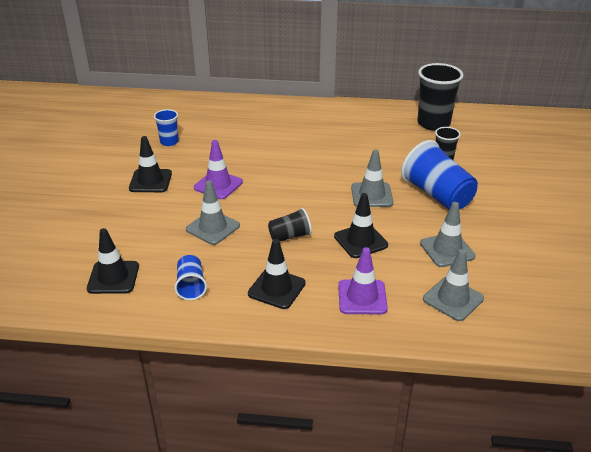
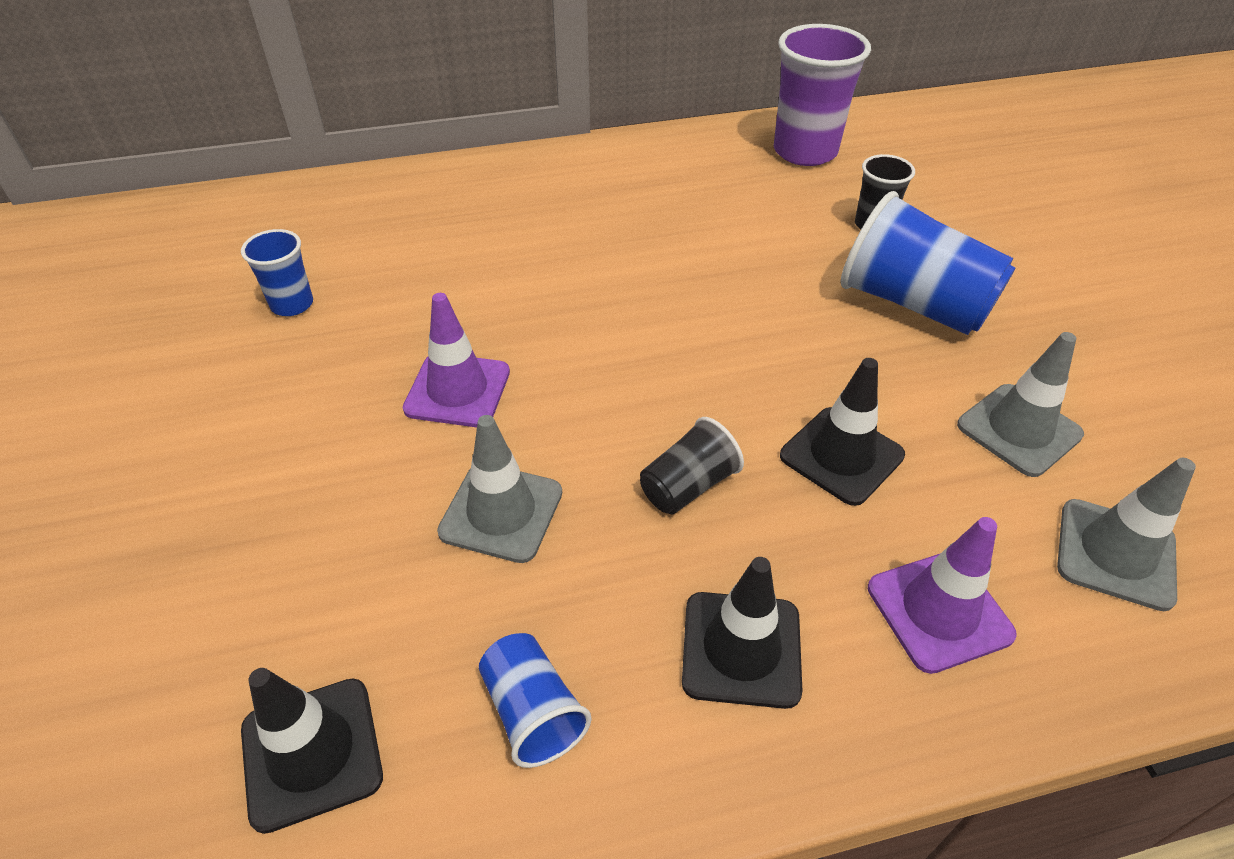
camera: 20 degrees left, 10 degrees up
black traffic cone [129,136,172,192] -> none
grey traffic cone [351,149,394,207] -> none
black cup [417,63,464,131] -> purple cup [774,24,871,166]

